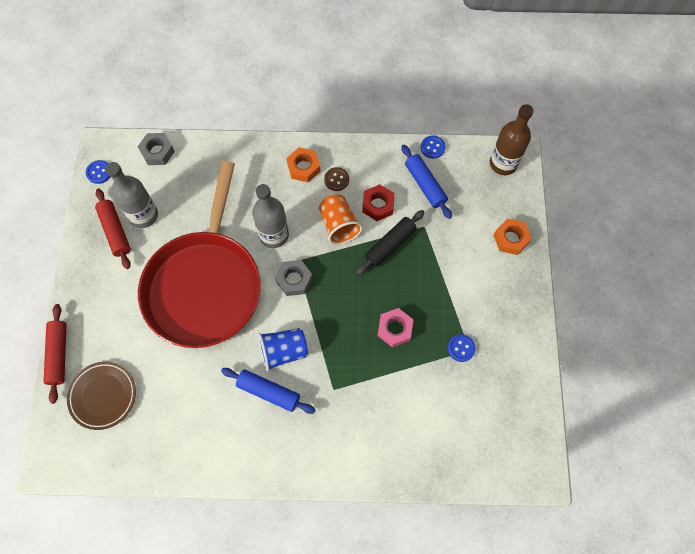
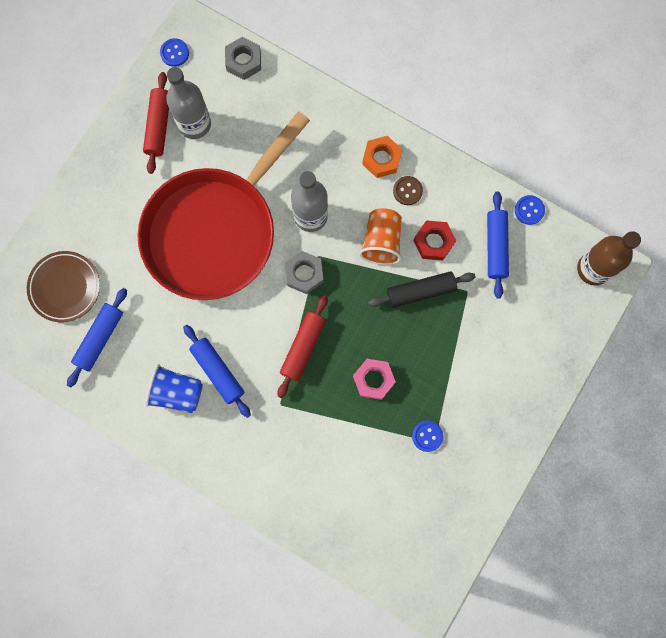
camera: 30 degrees right, 10 degrees up
red rolling pin [43,304,67,404] -> red rolling pin moved to [278,295,328,398]
blue cup [258,328,308,371] -> blue cup moved to [145,364,203,413]
orange nut [494,218,532,255] -> none
none -> blue rolling pin [67,288,127,388]

